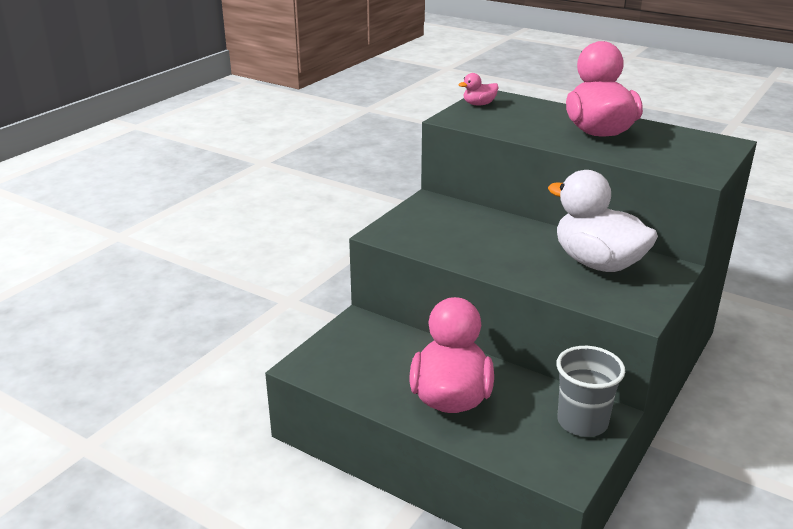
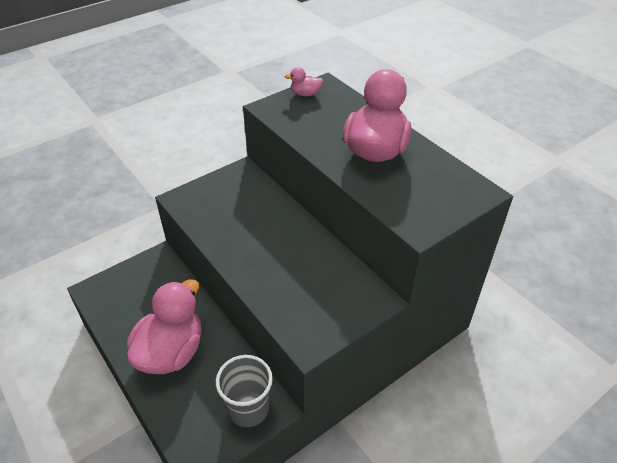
camera: 20 degrees right, 15 degrees up
white duck [548,170,658,272] -> none

